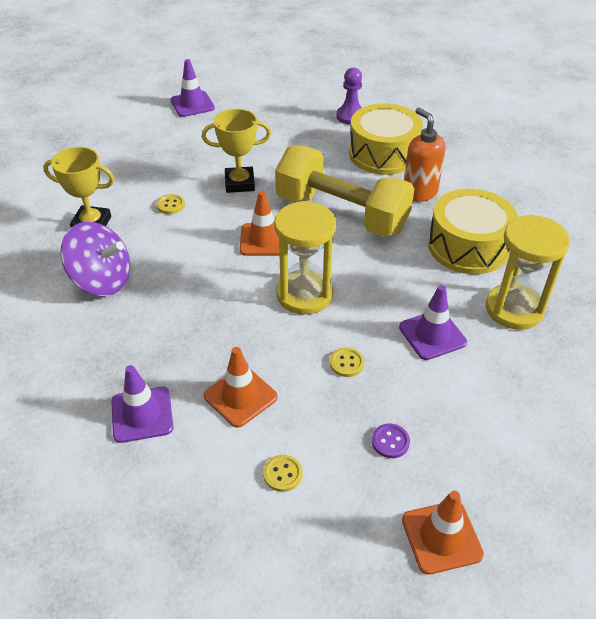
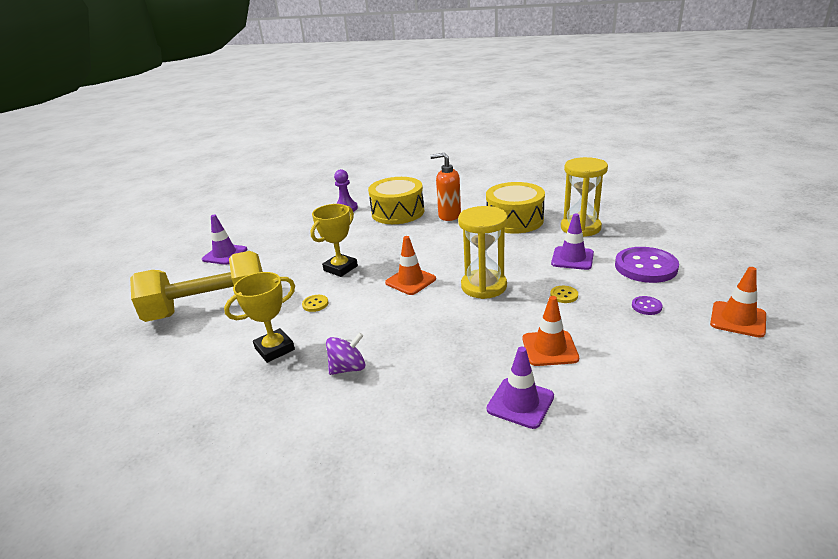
camera: 45 degrees left, 15 degrees down
purple spinning top [60,222,130,296] -> purple spinning top [326,333,365,375], size x0.63
yellow button [263,455,303,492] -> none
yellow dumbbell [275,146,414,237] -> yellow dumbbell moved to [130,251,263,322]
none -> purple button [615,247,679,283]

